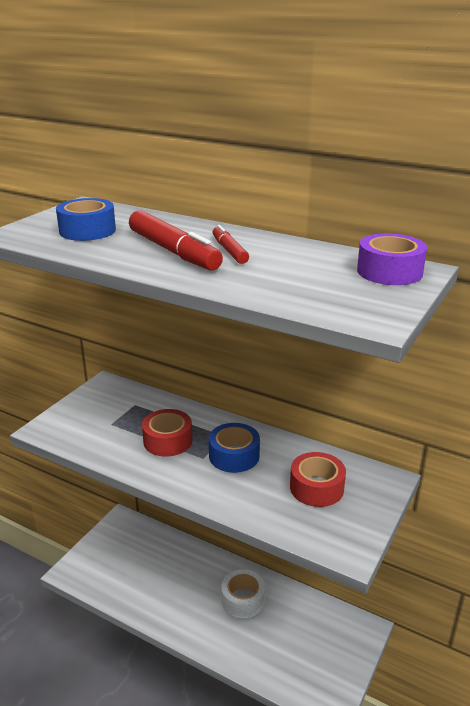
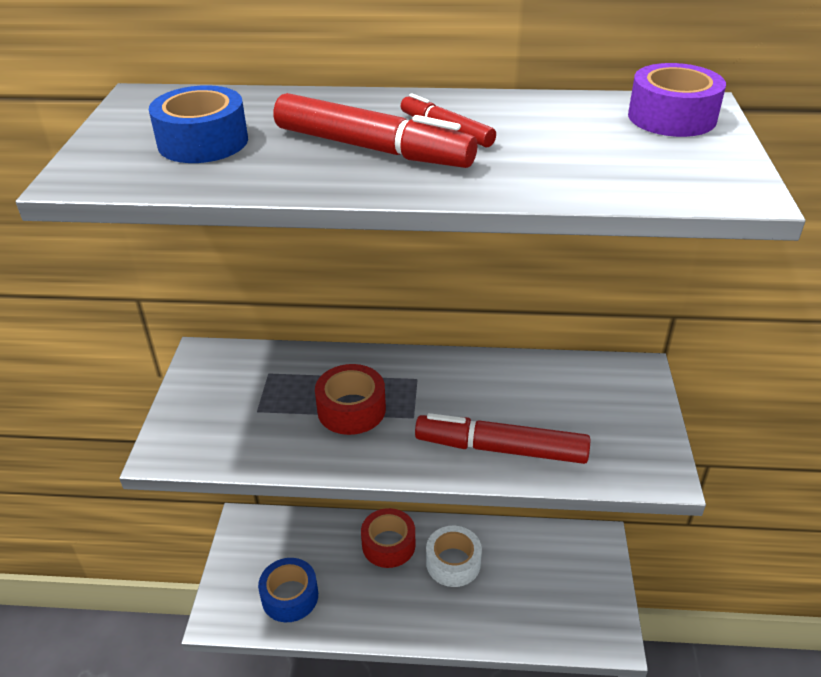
camera: 25 degrees left, 10 degrees up
blue tape [209,423,260,473] -> blue tape moved to [258,558,318,622]
red tape [290,452,346,507] -> red tape moved to [361,508,415,568]
none -> red marker [415,413,590,464]

